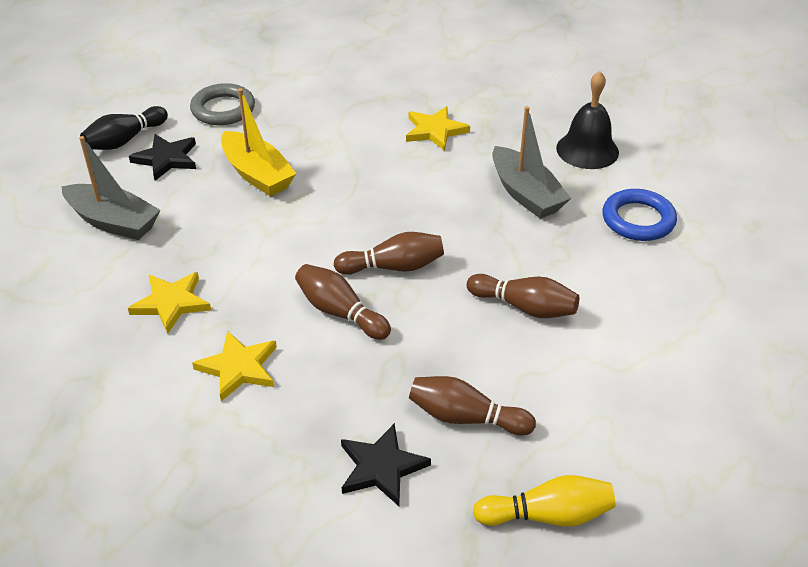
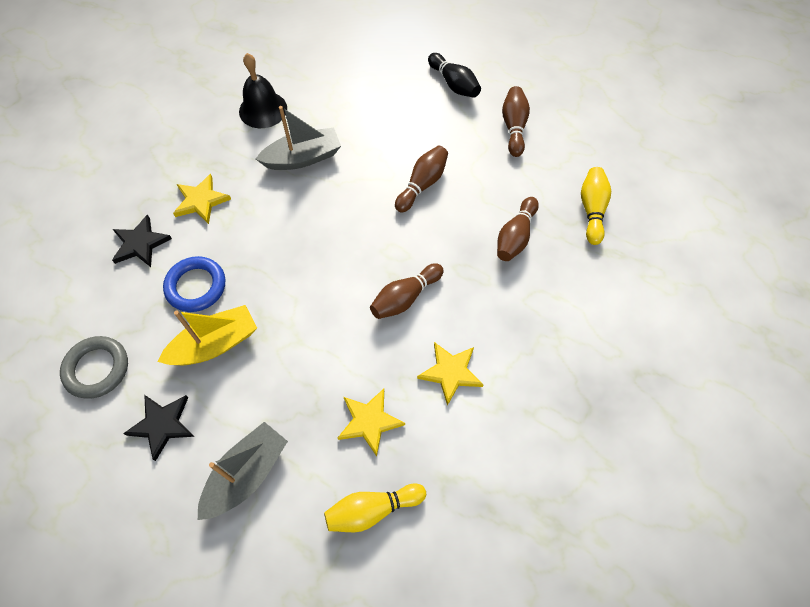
camera: 80 degrees left, 20 degrees up
black bowling pin [80,106,168,150] -> black bowling pin moved to [428,53,481,98]
brown bowling pin [334,232,444,275] -> brown bowling pin moved to [502,86,530,157]
black star [341,423,431,506] -> black star moved to [112,214,172,267]
blue ring [602,189,677,241] -> blue ring moved to [163,256,225,312]
none -> yellow bowling pin [324,484,426,532]

